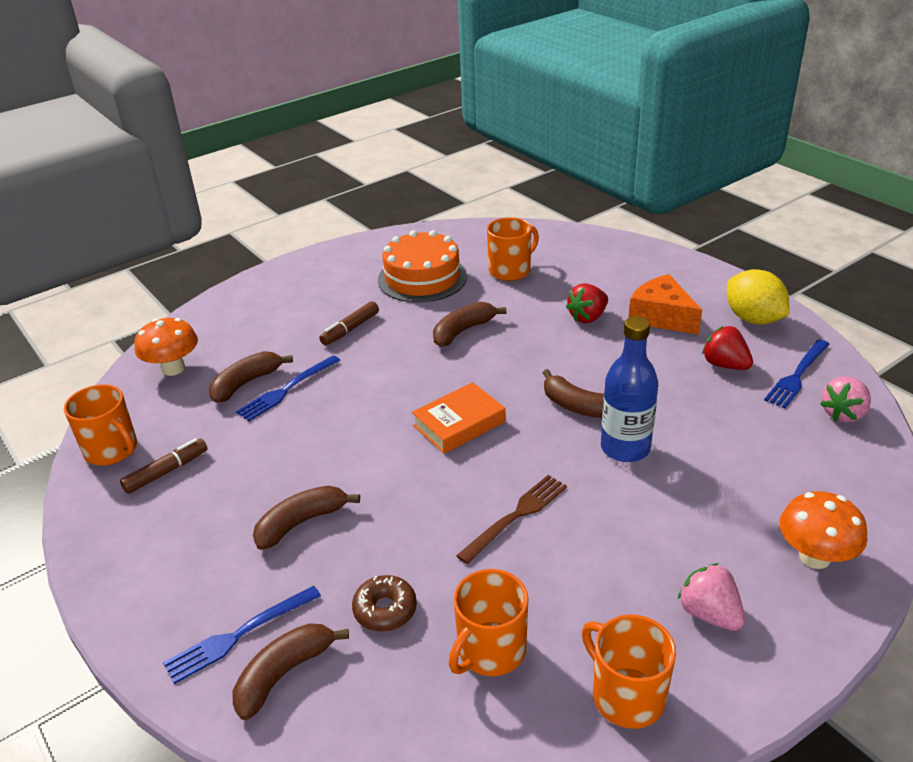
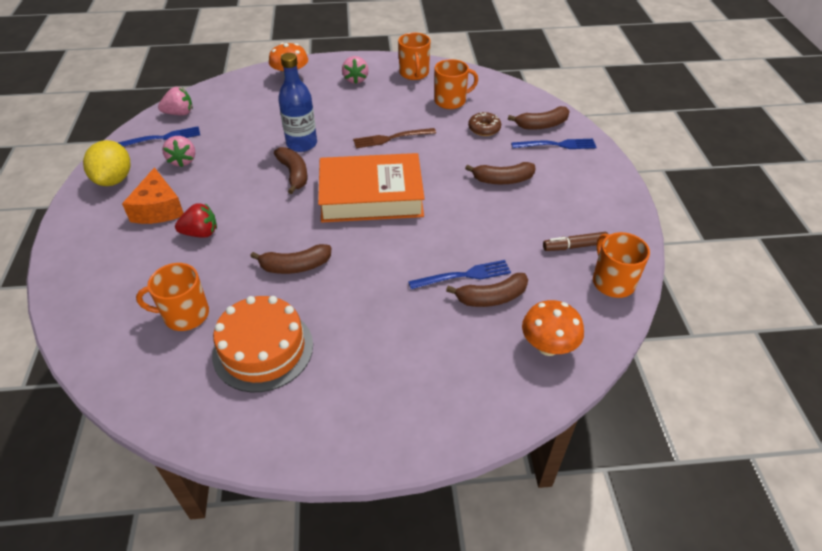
camera: 150 degrees left, 10 degrees up
brown marker [319,301,379,345] -> none
orange book [412,382,506,454] -> orange book [318,153,425,222], size x1.84
red strawberry [702,326,753,370] -> pink strawberry [162,136,195,167]

